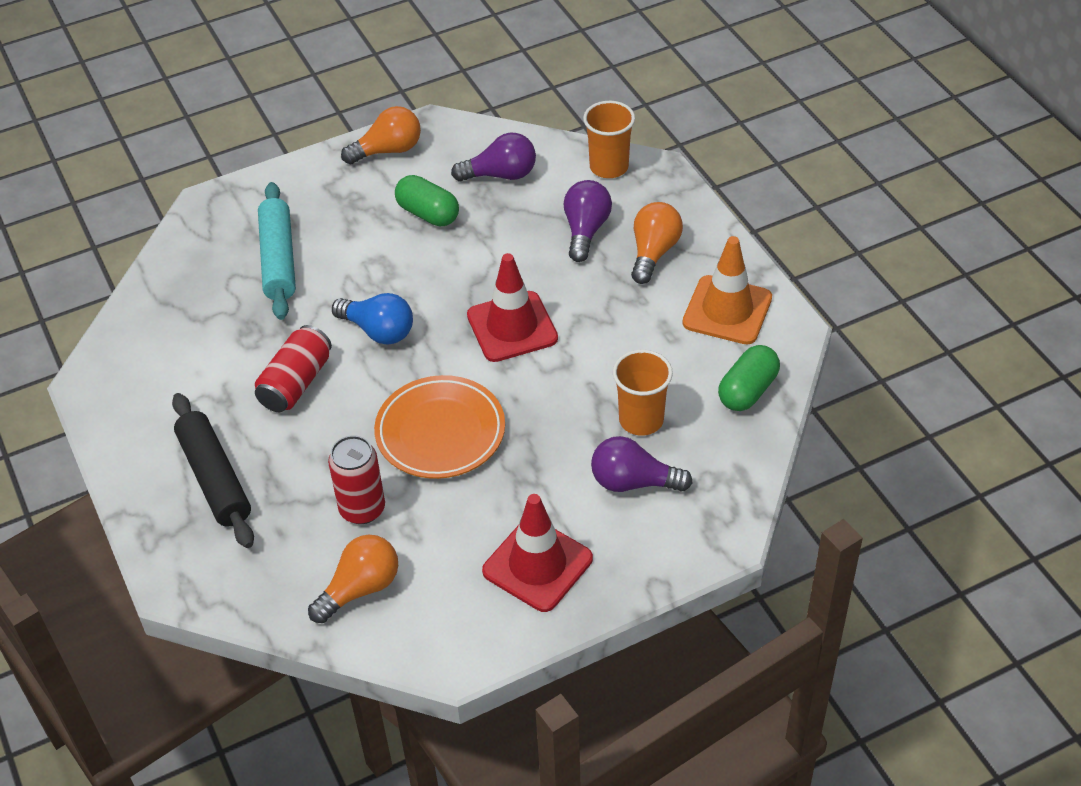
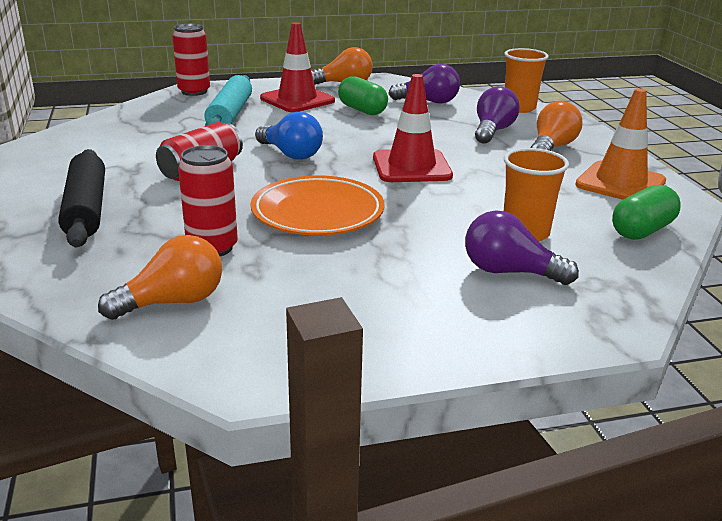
camera: 10 degrees right, 20 degrees down
red traffic cone [482,494,593,612] -> red traffic cone moved to [260,22,335,112]
none -> red can [172,24,210,96]

